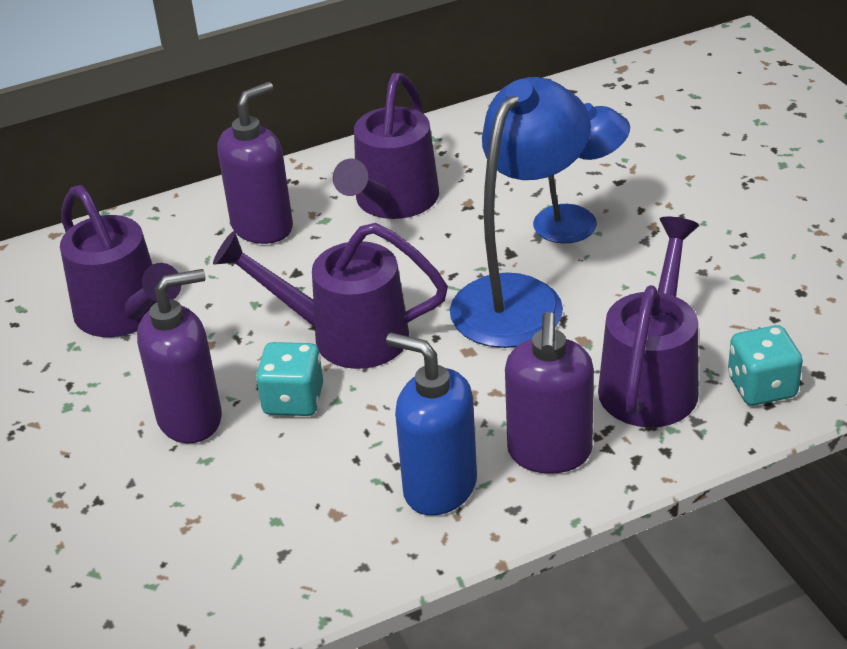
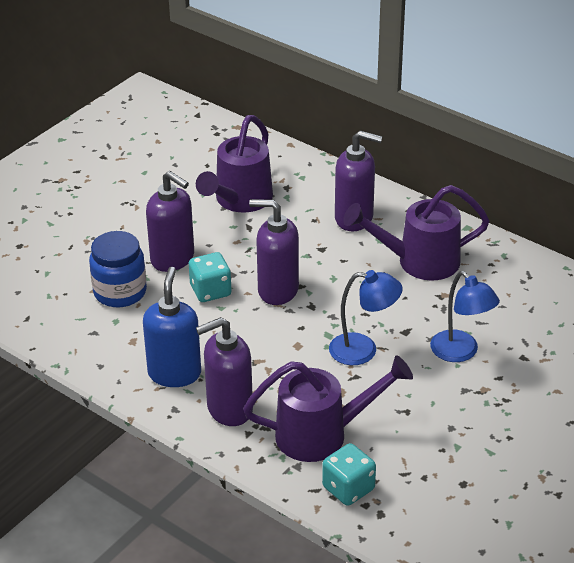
camera: 60 degrees right, 0 degrees up
purple watering can [213,223,448,369] -> purple soap dispenser [249,199,299,305]
blue lamp [450,77,591,348] -> blue lamp [329,270,403,365], size x0.60
none -> blue jar [89,231,147,307]

